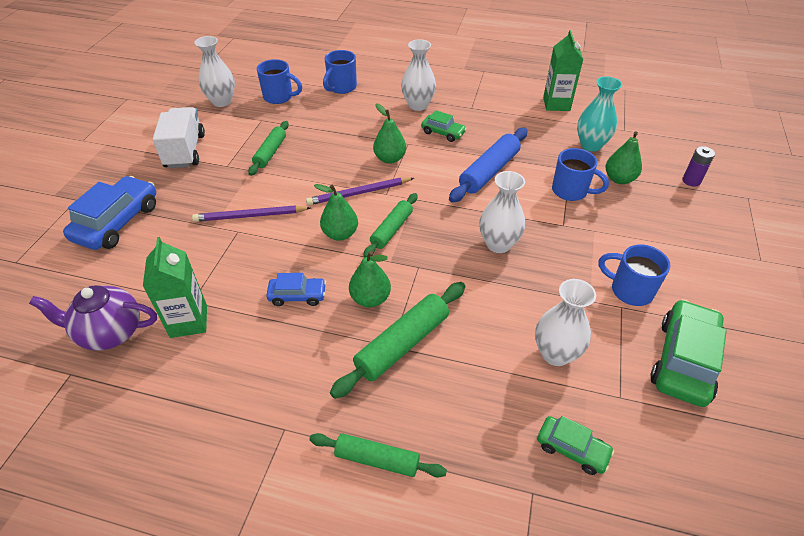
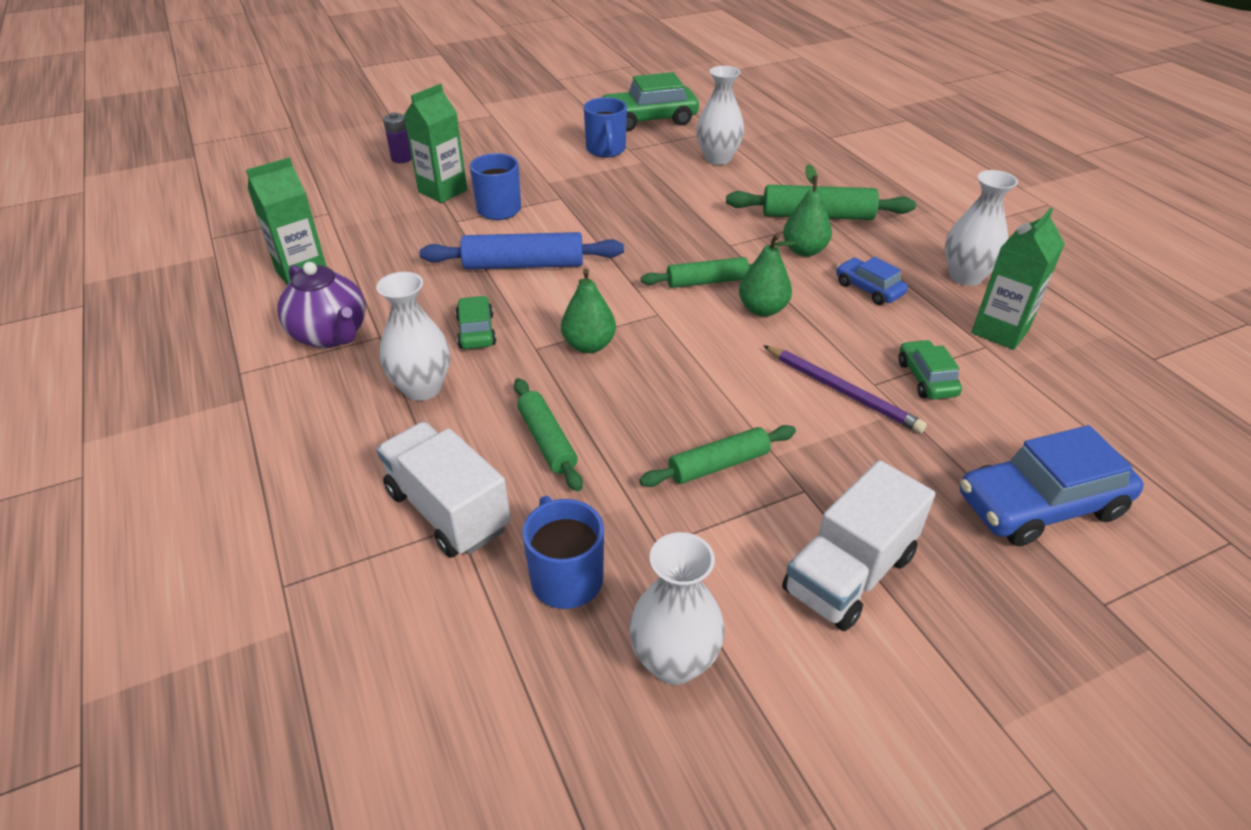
camera: 130 degrees left, 5 degrees down
purple teapot [29,285,157,351] -> purple teapot moved to [277,262,366,348]
purple pencil [306,177,414,205] -> none
green rolling pin [309,433,447,478] -> green rolling pin moved to [514,378,583,491]
blue mug [323,50,357,94] -> white truck [377,422,511,558]
white vase [479,171,525,253] -> white vase moved to [945,170,1018,286]
green car [537,416,614,475] -> green car moved to [899,340,962,399]
turquoise vase [577,77,622,152] -> none
green pear [606,131,642,184] -> green carton [404,84,467,203]

